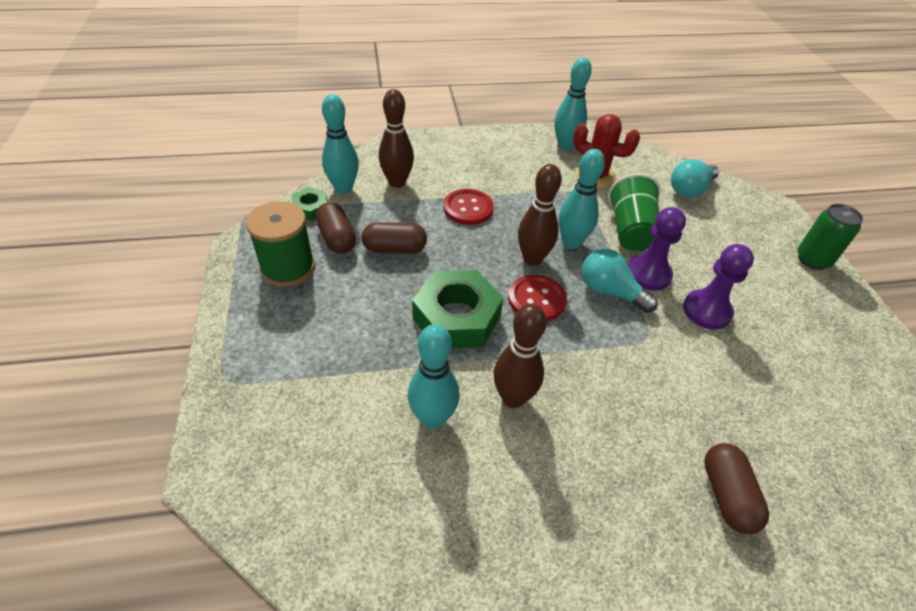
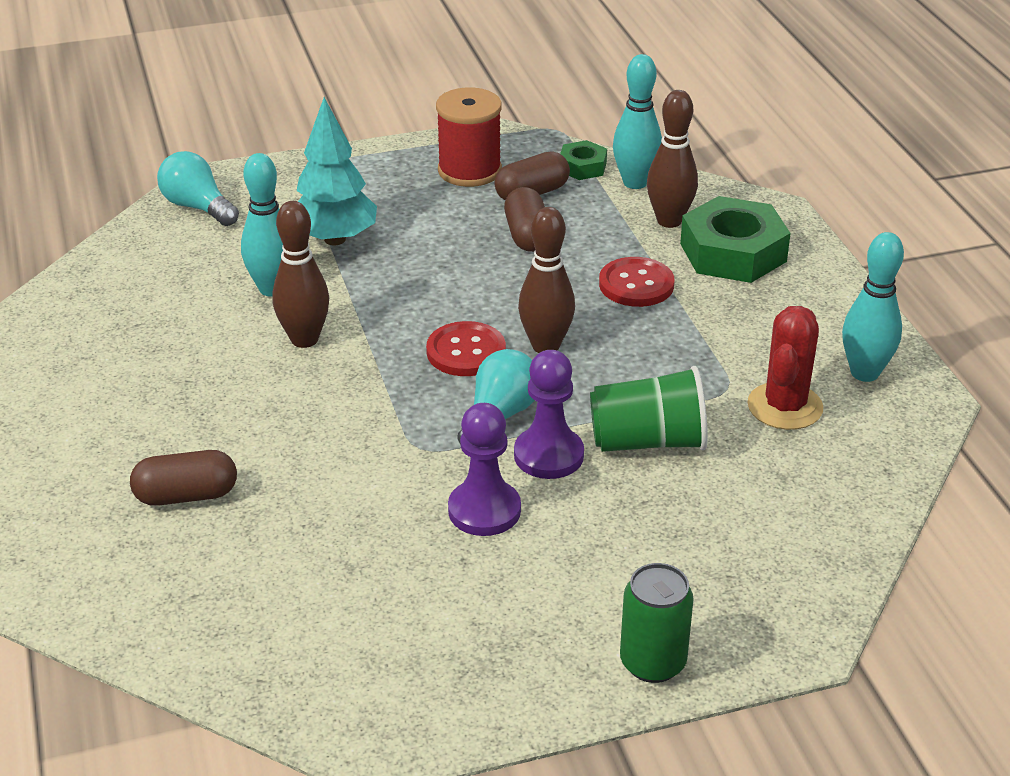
camera: 85 degrees right, 10 degrees down
green spool [246,201,315,287] -> red spool [436,87,502,187]
green nut [412,270,504,348] -> green nut moved to [680,196,791,283]
turquoise bowling pin [559,149,605,249] -> none
turquoise light bulb [671,159,719,197] -> turquoise light bulb moved to [157,151,239,226]
none -> turquoise tree [297,97,377,245]

